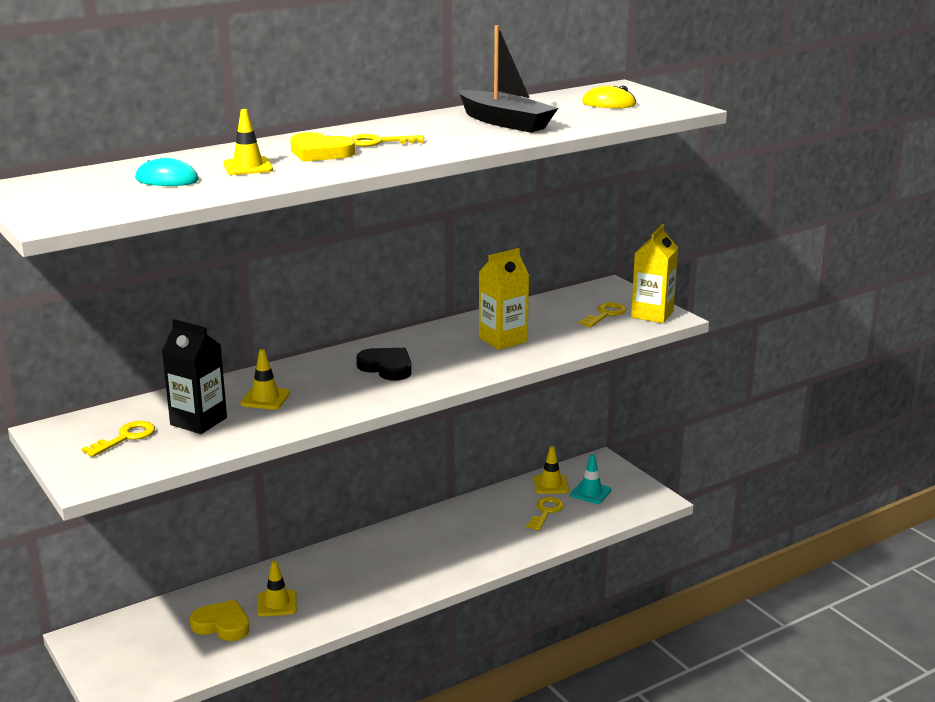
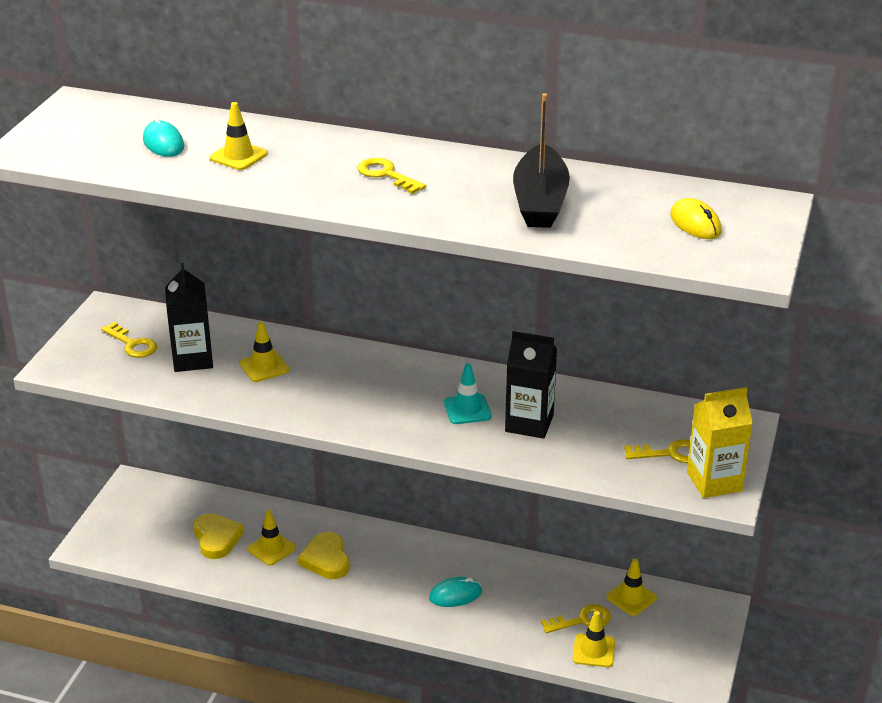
camera: 50 degrees right, 10 degrees up
yellow key [82,421,155,457] -> yellow key turned 45 degrees clockwise [101,322,157,358]
yellow heart [290,132,355,162] -> yellow heart moved to [298,532,349,579]
black heart [356,348,412,381] -> none
yellow carton [479,248,529,350] -> black carton [505,331,557,439]
turquoise traffic cone [570,454,611,504] -> turquoise traffic cone moved to [444,363,492,424]
none -> turquoise mouse [429,577,482,607]
none -> yellow traffic cone [573,611,615,667]

